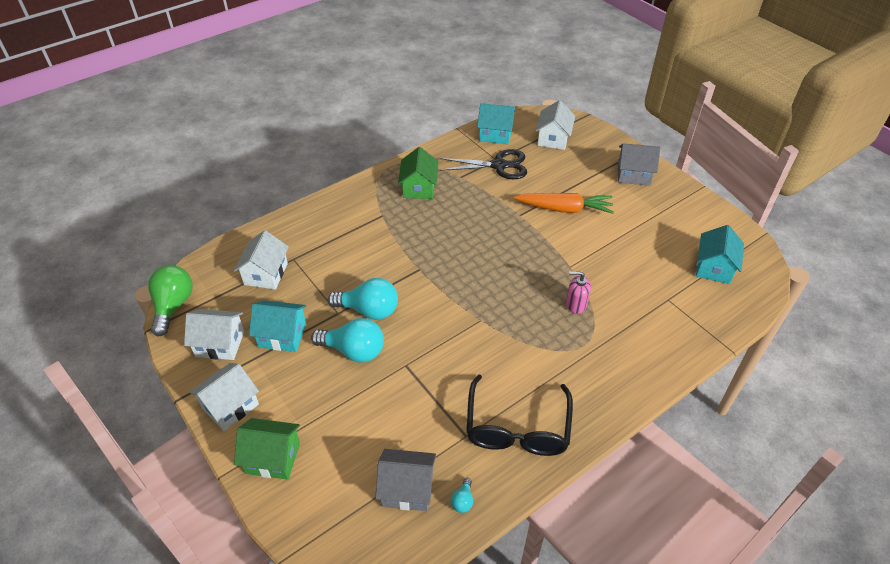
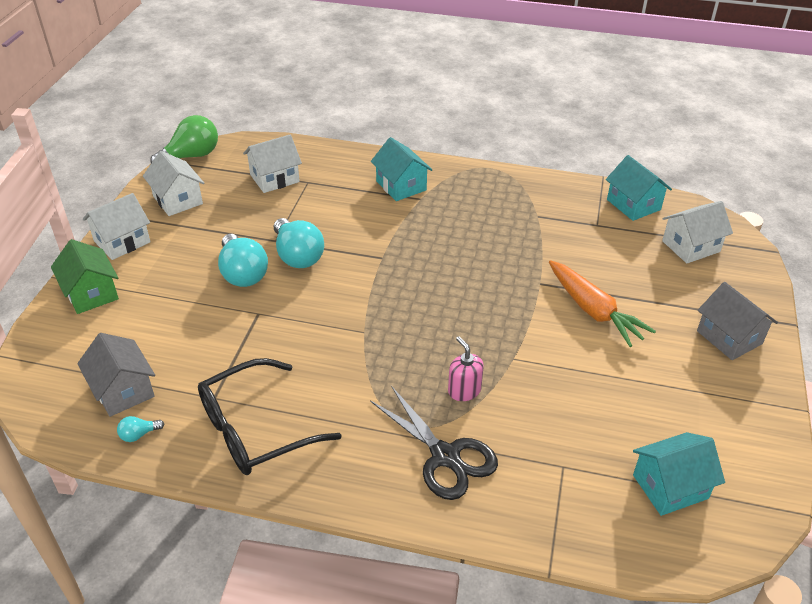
camera: 50 degrees right, 5 degrees down
white house [189,363,259,431] -> white house turned 45 degrees counterclockwise [83,193,150,260]
turquoise house [249,300,306,352] -> turquoise house moved to [371,137,432,201]
green house [398,147,438,199] -> none
black scissors [440,149,527,179] -> black scissors moved to [370,386,498,500]

